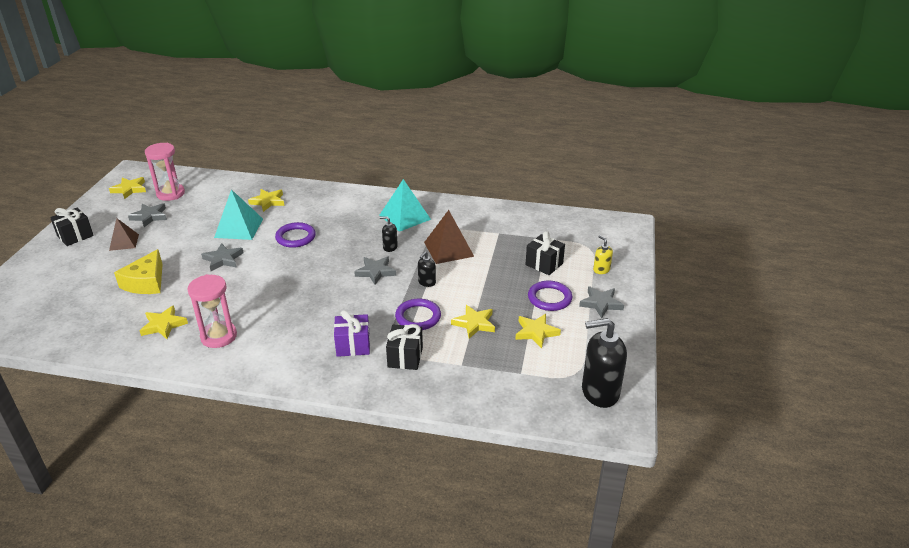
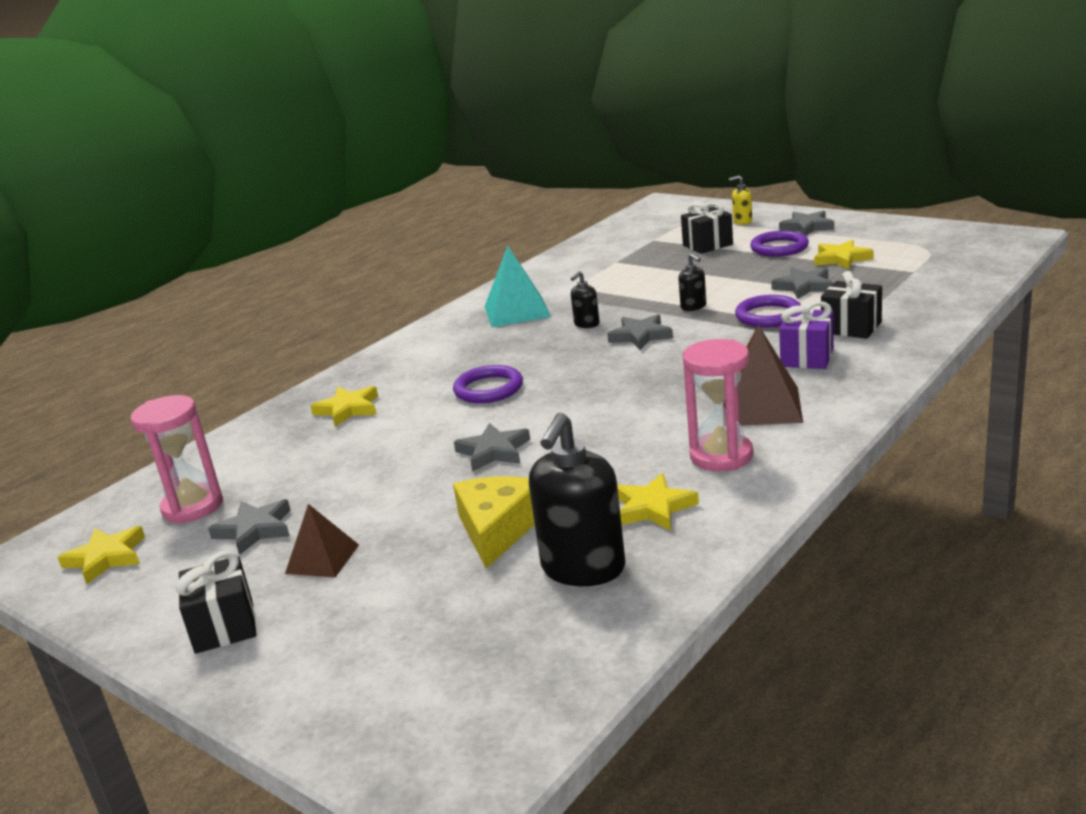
camera: 60 degrees left, 10 degrees down
yellow cheese [114,249,163,294] -> yellow cheese turned 120 degrees counterclockwise [453,476,535,569]
turquoise pyramid [214,189,263,240] -> none
brown pyramid [424,210,474,264] -> brown pyramid moved to [723,325,803,426]
yellow star [451,305,495,339] -> grey star [771,268,833,299]
black soap dispenser [582,318,627,408] -> black soap dispenser moved to [529,413,625,586]

